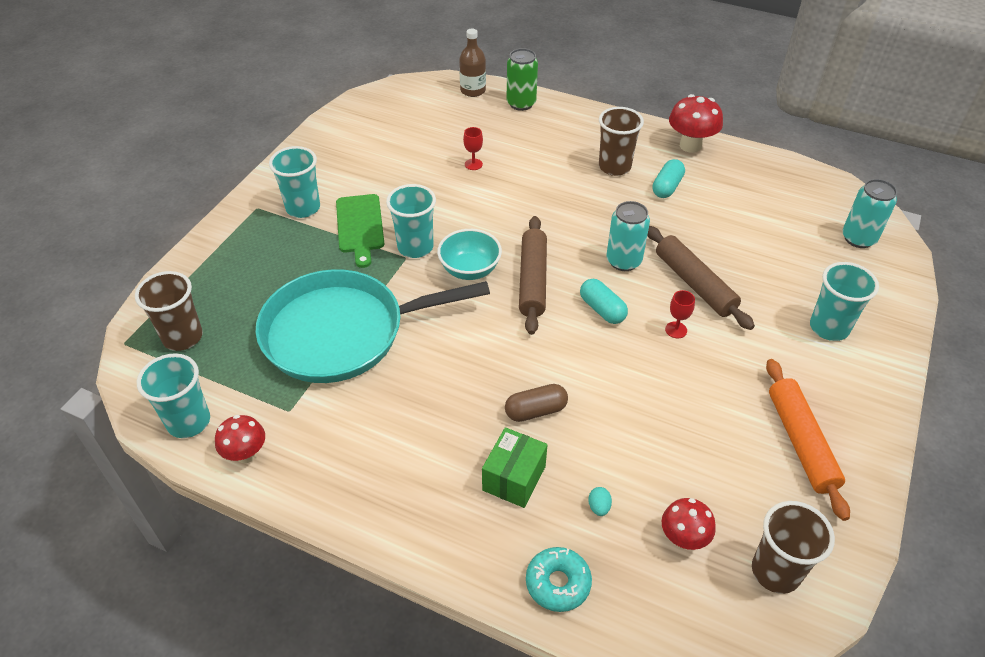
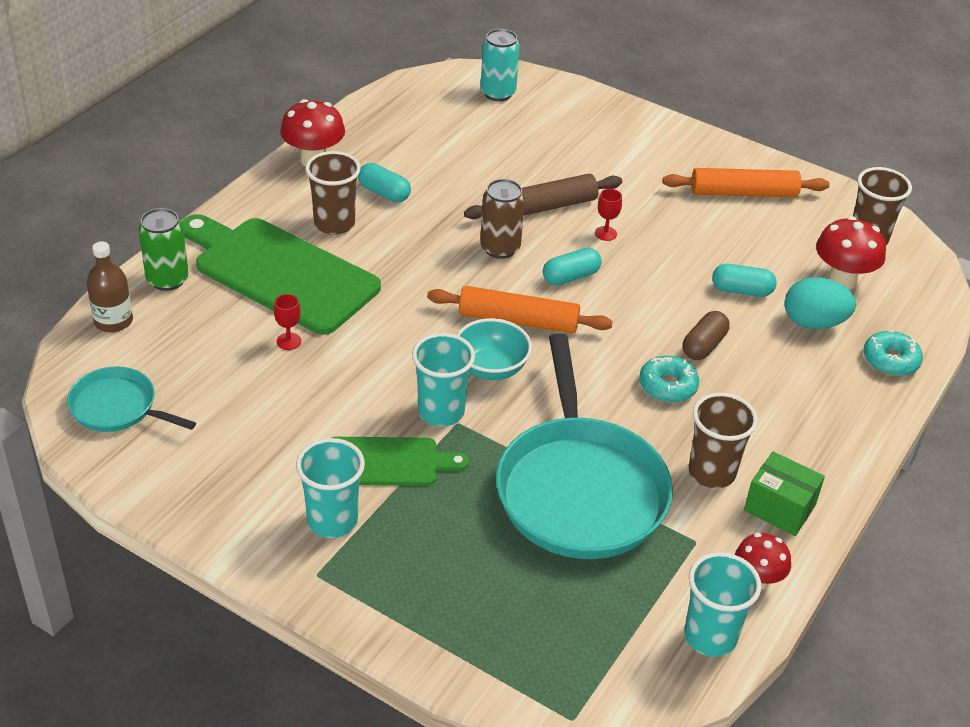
camera: 85 degrees left, 5 degrees down
brown cup [135,271,203,351] -> brown cup moved to [689,393,758,488]
green box [482,427,547,508] -> green box moved to [744,452,825,536]
brown capsule [505,384,568,422] -> brown capsule turned 45 degrees clockwise [683,311,730,360]
brown rolling pin [519,216,547,335] -> orange rolling pin [427,286,613,333]
turquoise egg [588,487,612,516] -> turquoise egg [785,277,856,329], size x2.44
turquoise can [606,201,650,271] -> brown can [480,179,525,259]
red mushroom [662,498,716,550] -> red mushroom [816,216,886,290], size x1.51
turquoise cup [810,262,879,341] -> none
none -> turquoise pan [67,366,196,432]
none -> green cutting board [181,214,381,335]
none -> turquoise donut [639,355,699,403]
none -> turquoise capsule [712,264,777,297]

